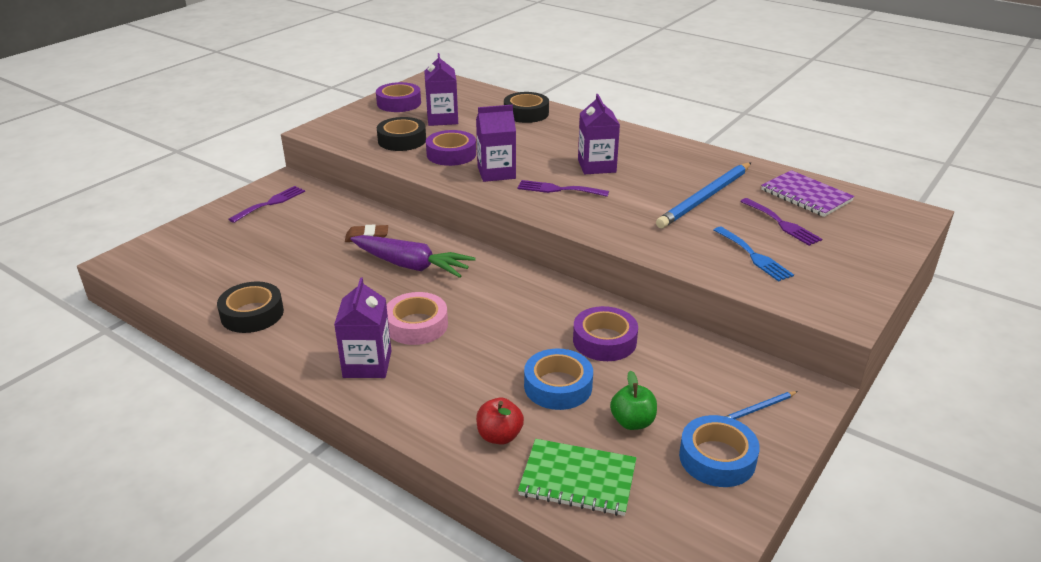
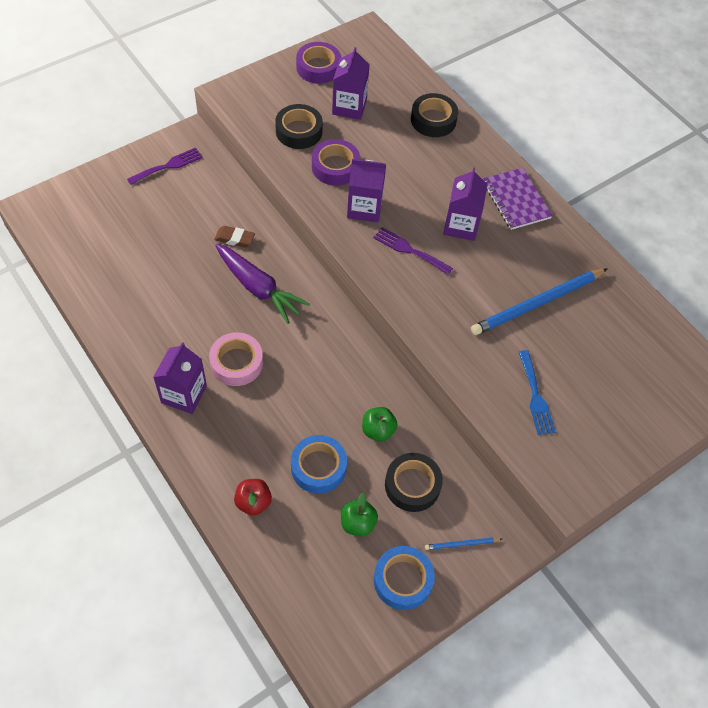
camera: 15 degrees right, 25 degrees up
black tape [217,281,284,333] -> black tape moved to [385,453,443,512]
green notebook [518,439,636,516] -> none
purple tape [573,306,638,361] -> green apple [362,407,398,442]
purple fork [740,198,822,246] -> none
purple notebook [761,170,855,217] -> purple notebook moved to [483,168,553,230]

